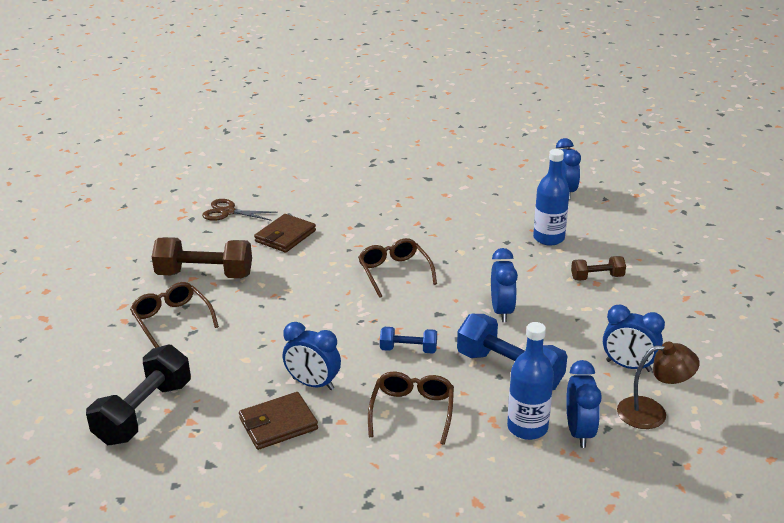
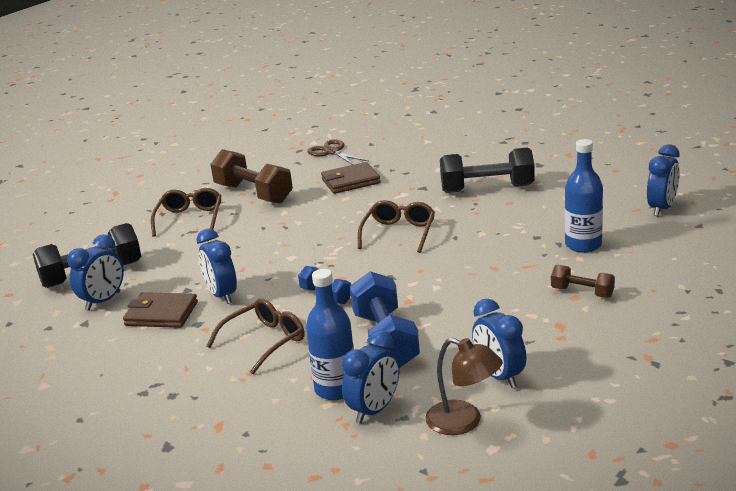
camera: 40 degrees right, 5 degrees down
blue clock [491,248,518,322] -> blue clock moved to [67,234,124,311]
none -> black dumbbell [440,147,535,193]

